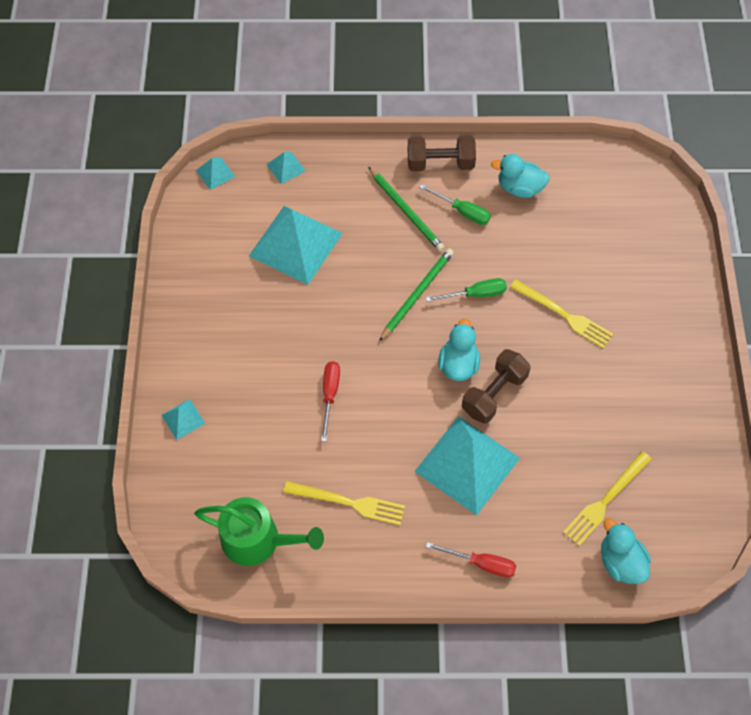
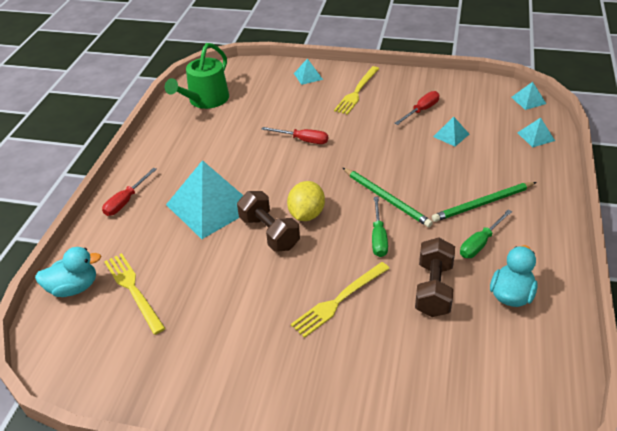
camera: 105 degrees right, 20 degrees down
turquoise pyramid [249,206,343,285] -> turquoise pyramid [433,116,469,147], size x0.44
yellow fork [283,481,405,525] -> yellow fork moved to [334,66,379,115]
brown dumbbell [408,135,476,171] -> brown dumbbell moved to [415,237,455,317]
turquoise duck [438,318,480,381] -> yellow lemon [287,181,325,221]
none -> red screwdriver [394,91,439,125]

